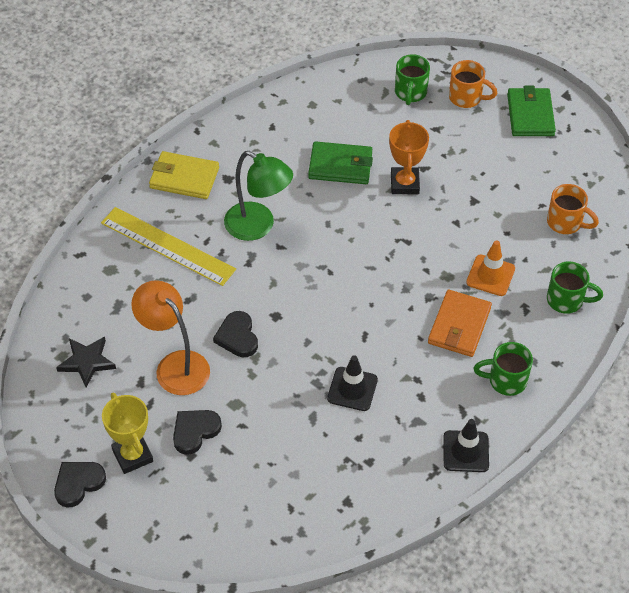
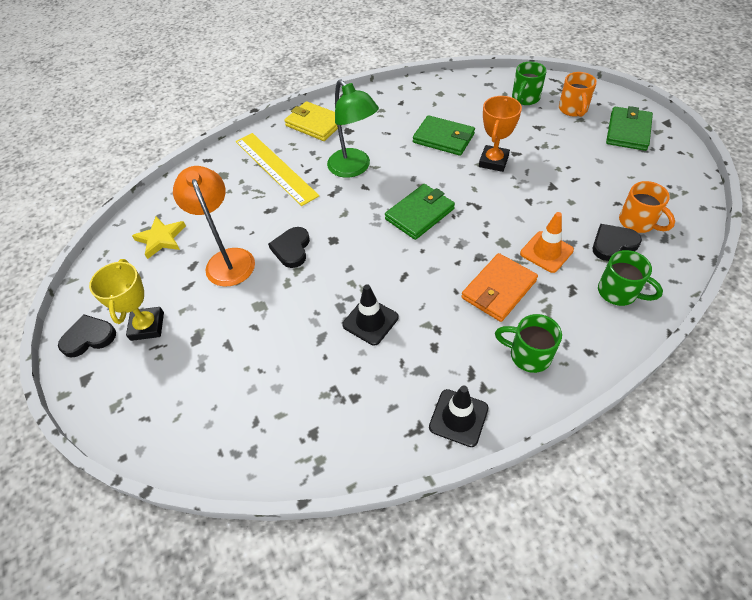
camera: 25 degrees right, 0 degrees up
black star [56,337,116,388] -> yellow star [132,216,186,259]
black heart [173,410,222,455] -> black heart moved to [593,224,642,261]
orange mug [449,60,497,108] -> orange mug turned 45 degrees clockwise [559,72,597,117]
none -> green wallet [385,184,455,240]

